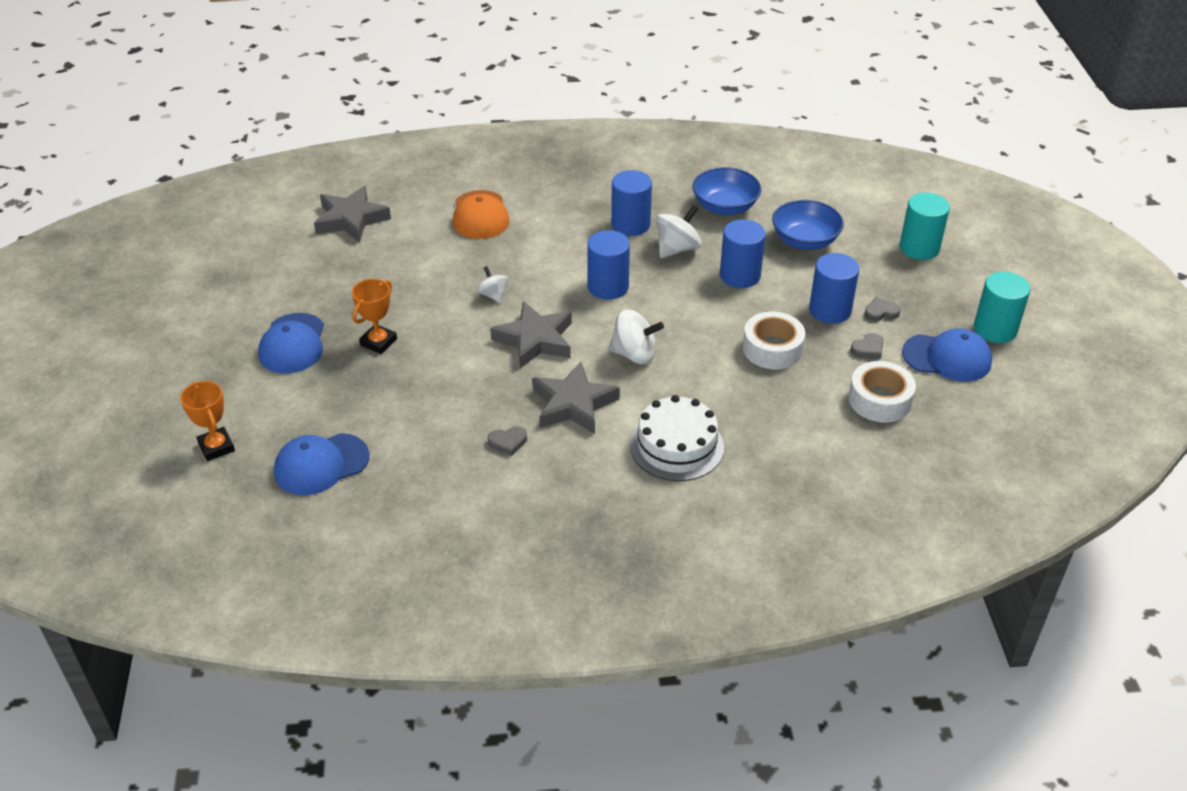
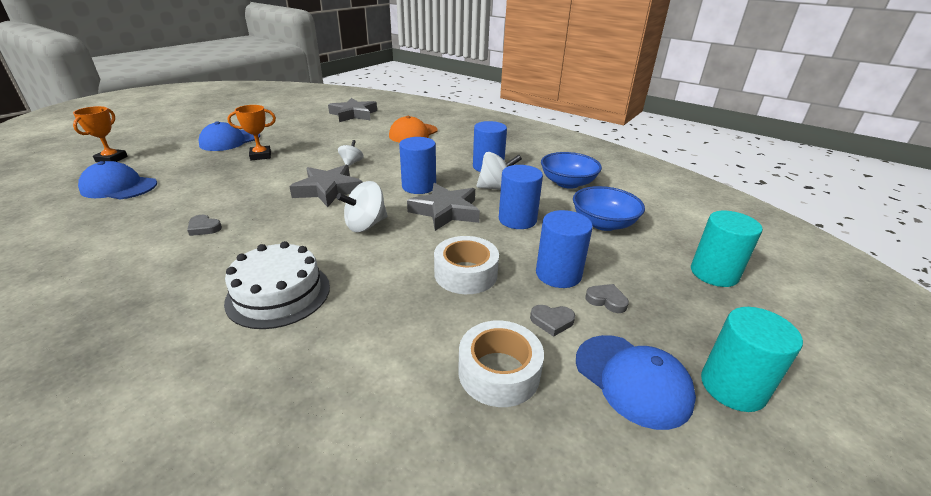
camera: 40 degrees right, 10 degrees down
grey star [532,362,620,434] -> grey star moved to [407,183,480,231]
white spinning top [608,309,664,364] -> white spinning top turned 90 degrees clockwise [336,181,388,232]

